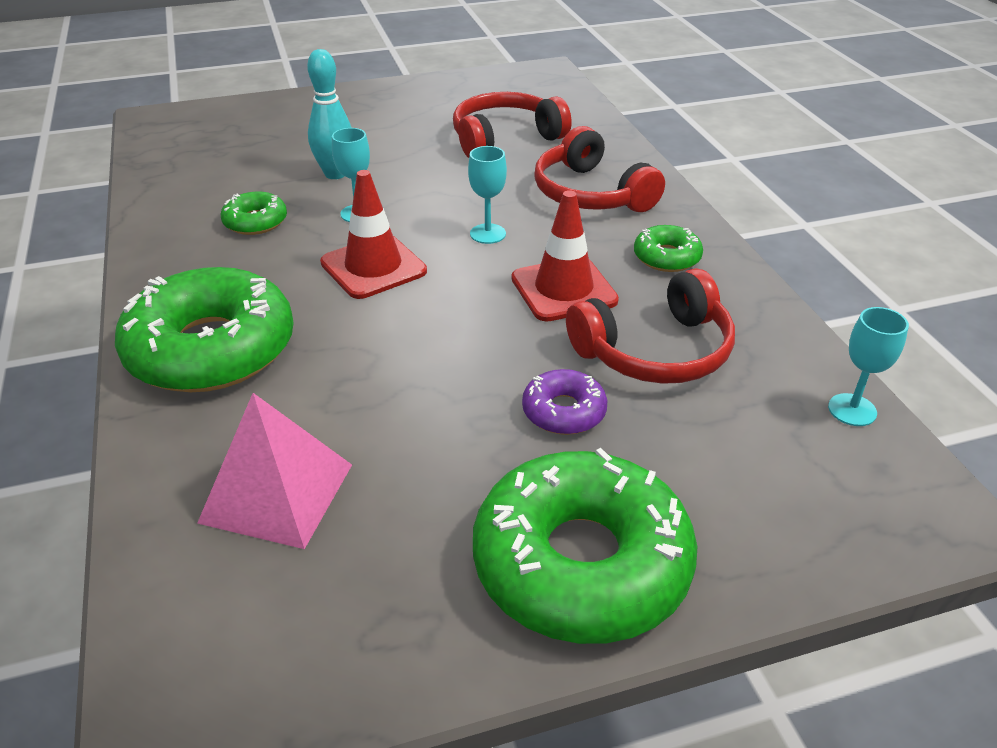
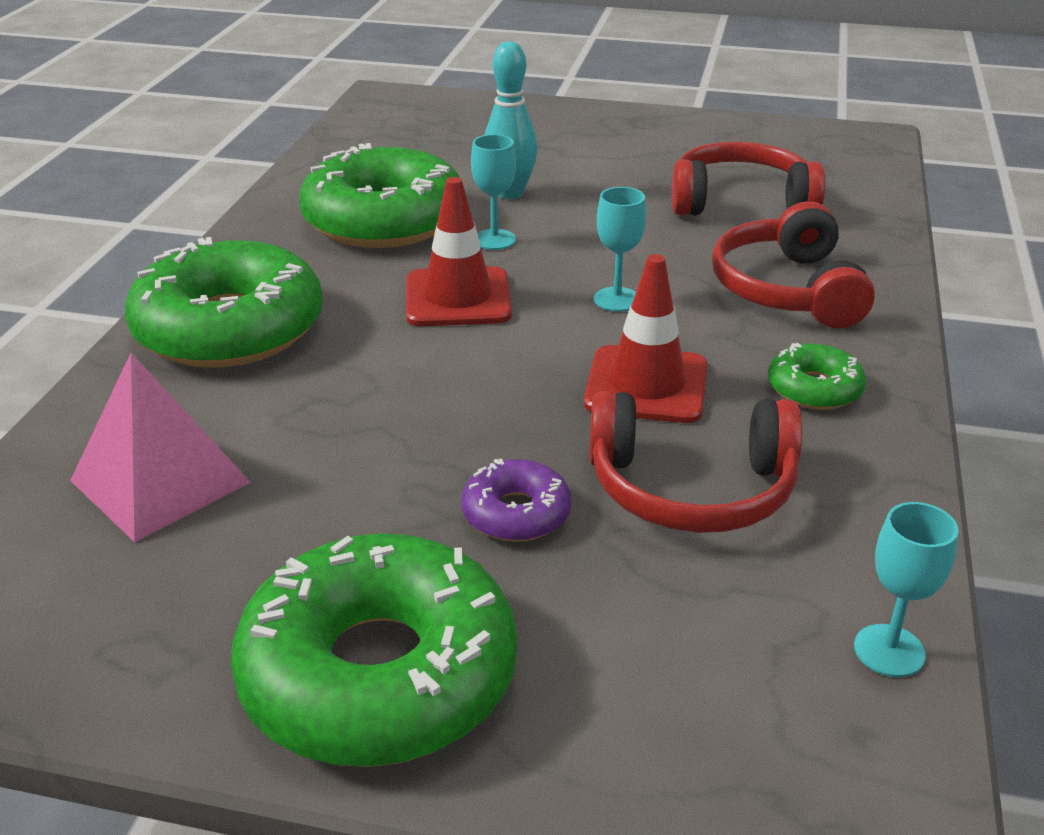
camera: 30 degrees right, 5 degrees down
green donut [221,192,287,235] -> green donut [299,143,460,248], size x2.16

